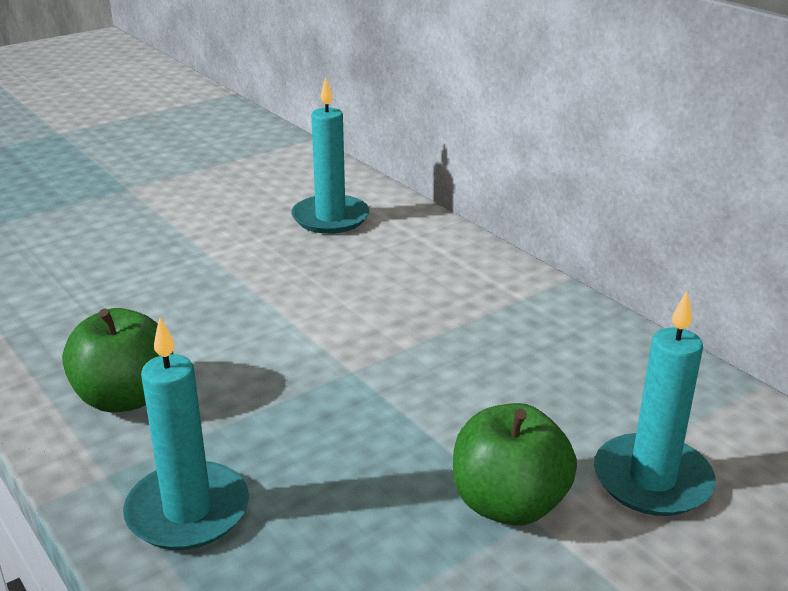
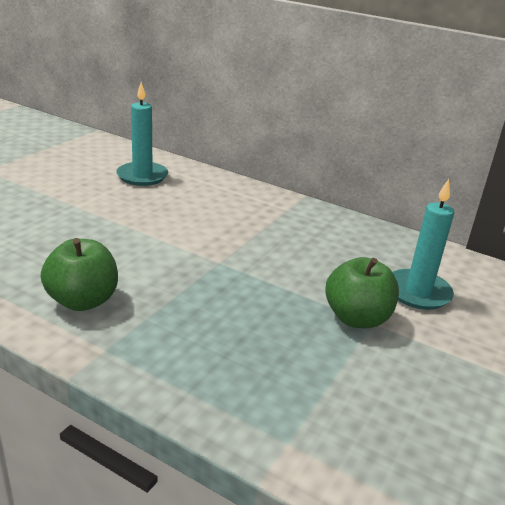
camera: 25 degrees left, 0 degrees up
turquoise candle [123,318,249,550] -> none

